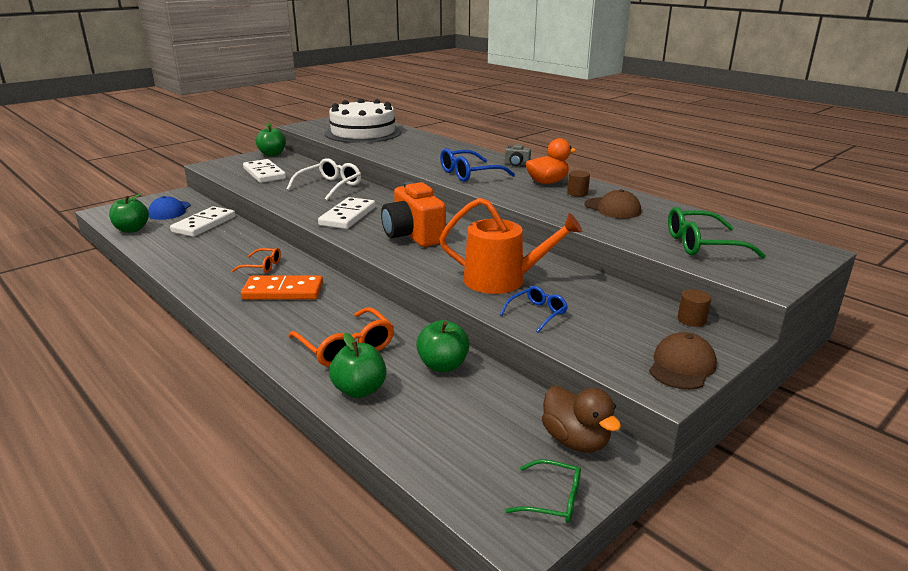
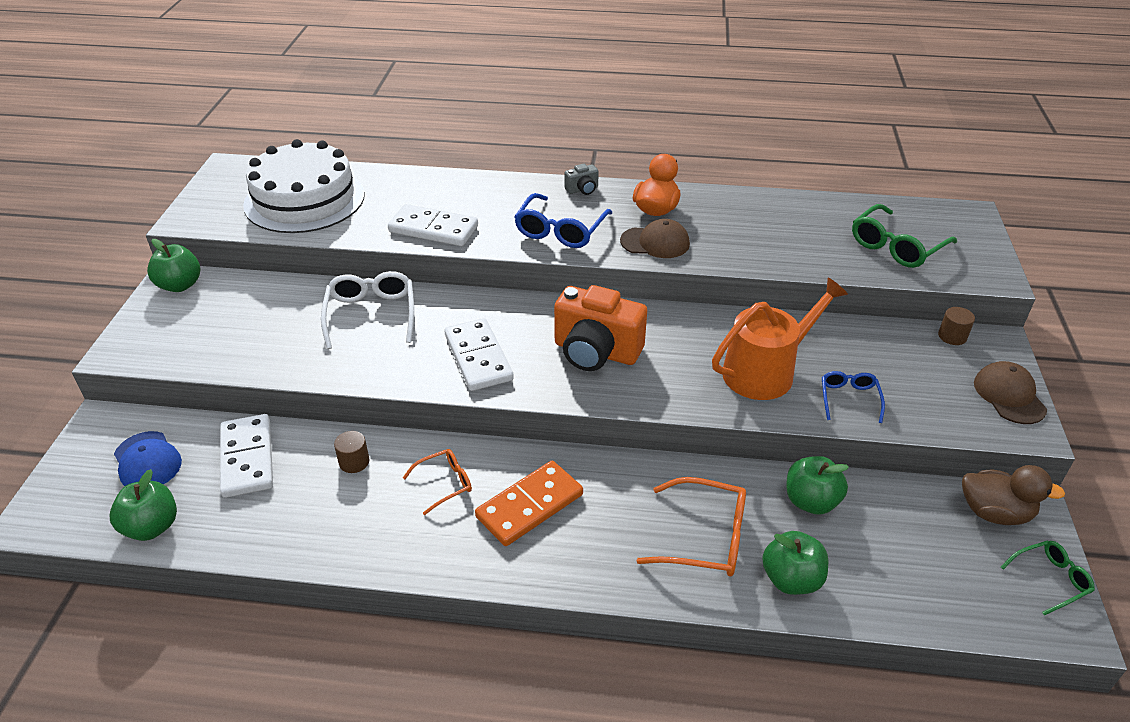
camera: 40 degrees left, 15 degrees up
white domino [243,159,286,183] -> white domino moved to [388,204,478,246]
brown cylinder [567,170,590,197] -> brown cylinder moved to [334,431,370,473]
brown cap [584,189,641,219] -> brown cap moved to [620,219,690,258]

